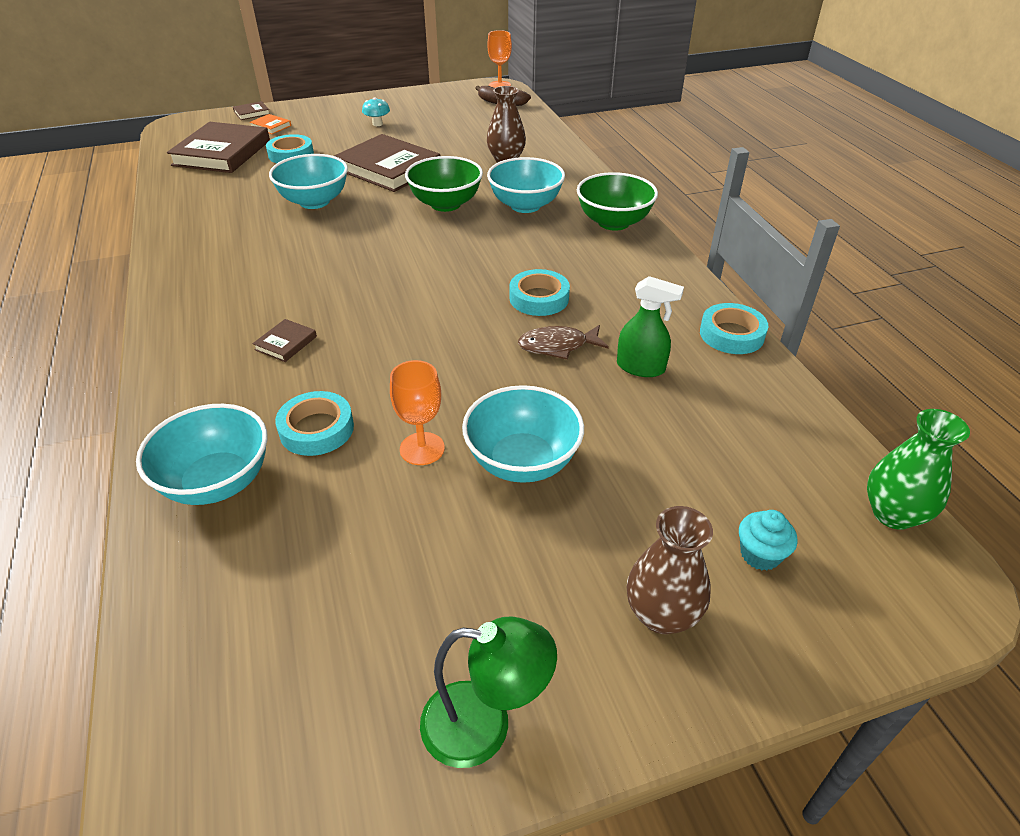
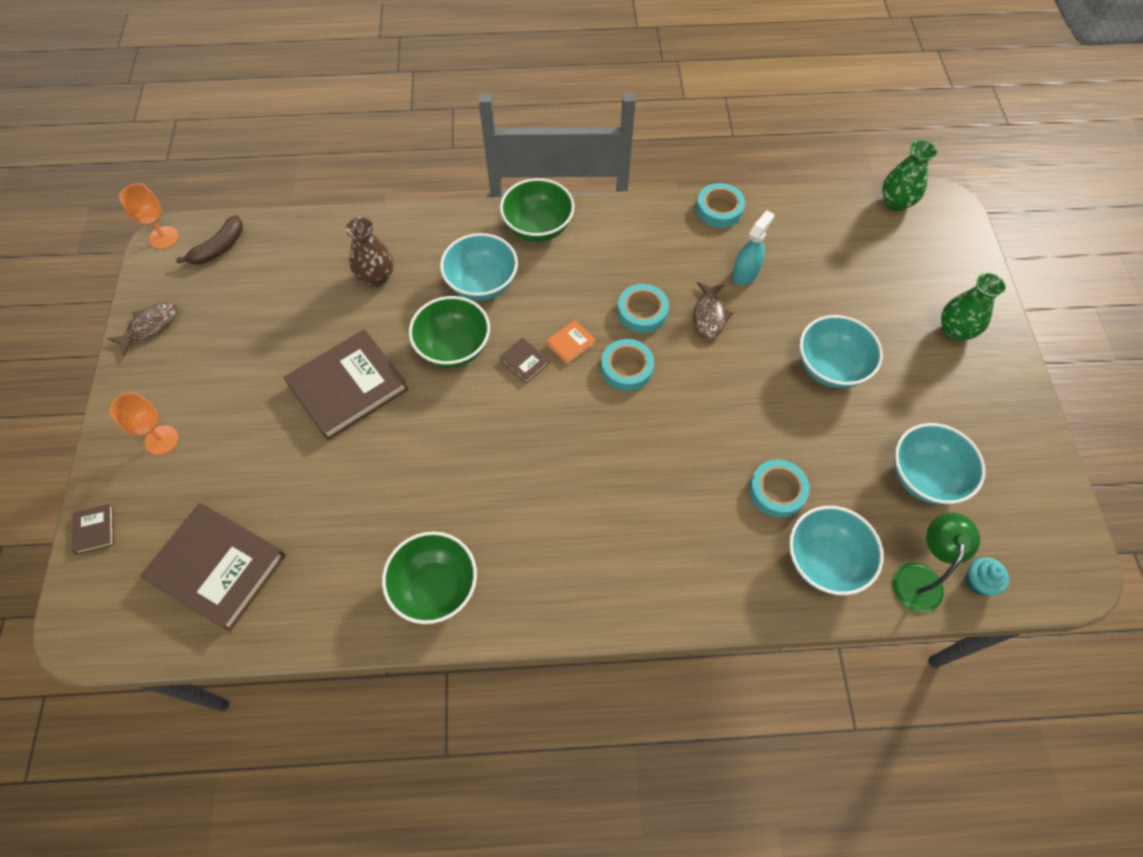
camera: 75 degrees left, 20 degrees up
orange book [250,114,291,134] -> orange book moved to [546,320,596,364]
brown book [252,319,317,362] -> brown book moved to [499,338,549,384]
turquoise tape [266,134,314,163] -> turquoise tape moved to [601,339,654,391]
turquoise bowl [269,154,348,209] -> turquoise bowl moved to [895,423,985,505]
turquoise mushroom [362,97,390,126] -> none
orange goblet [390,360,445,465] -> orange goblet moved to [110,393,178,455]
green lamp [420,617,557,768] -> green lamp moved to [892,513,981,612]
green spray bottle [617,276,684,377] -> turquoise spray bottle [732,210,774,285]
brown vase [627,506,713,634] -> green vase [941,272,1006,341]
turquoise cupcake [739,510,798,571] -> turquoise cupcake moved to [965,557,1009,595]
none -> brown fish [107,302,177,357]
none -> green bowl [382,531,477,624]

